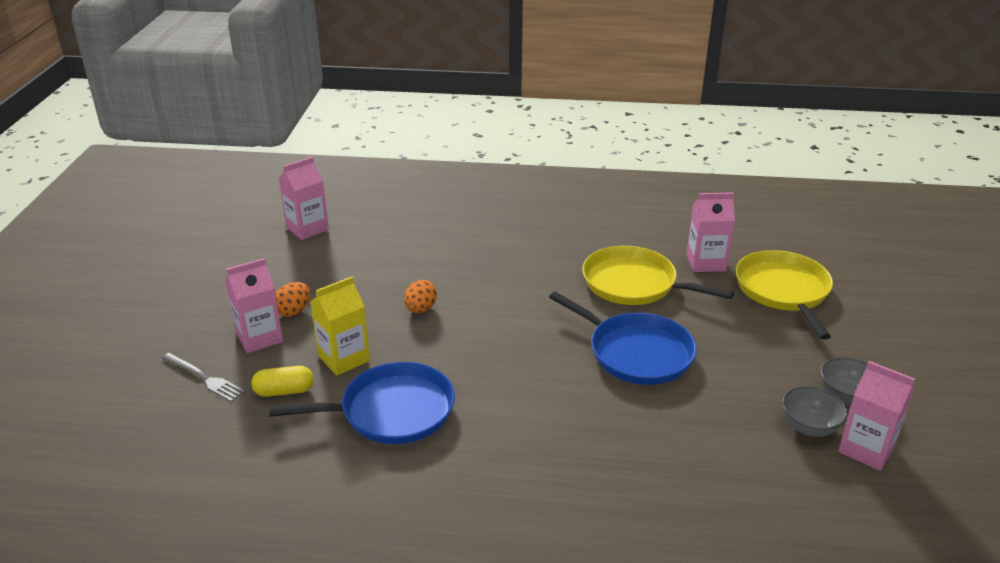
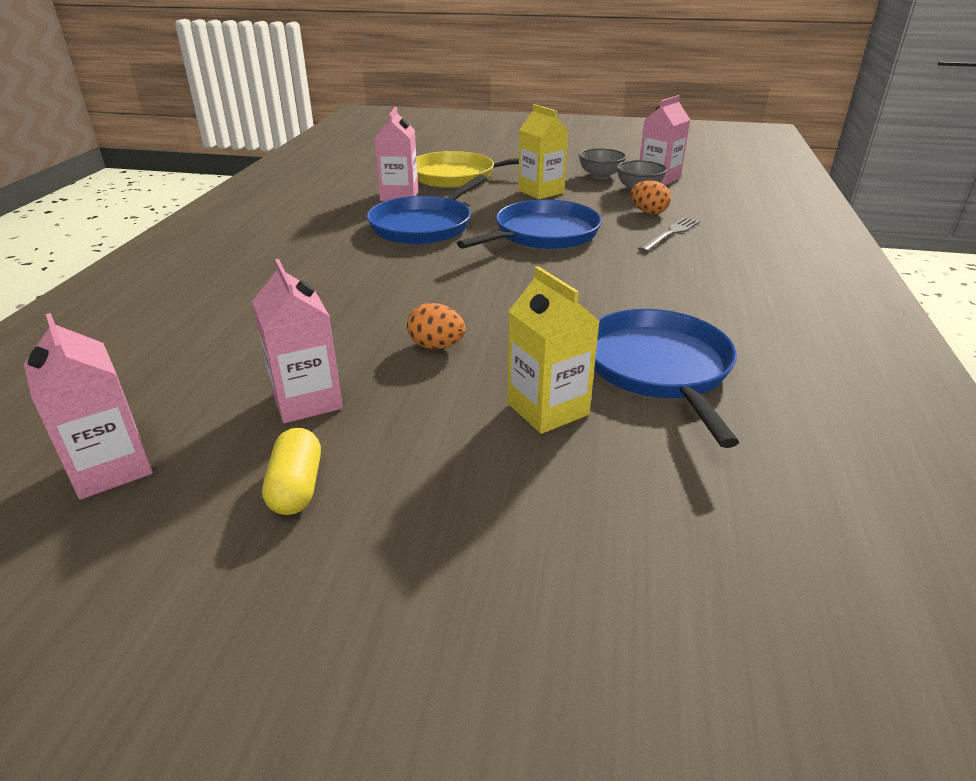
camera: 85 degrees left, 0 degrees up
grey fork [162,353,245,402] -> grey fork moved to [638,217,700,252]
pink carton [225,258,283,353] -> pink carton moved to [252,259,343,423]
yellow capsule [251,366,314,397] -> yellow capsule moved to [262,428,321,515]
orange egg [275,282,310,317] -> orange egg moved to [631,180,671,214]
yellow pan [582,246,734,305] -> blue pan [367,175,487,244]
none -> yellow carton [518,104,568,199]

